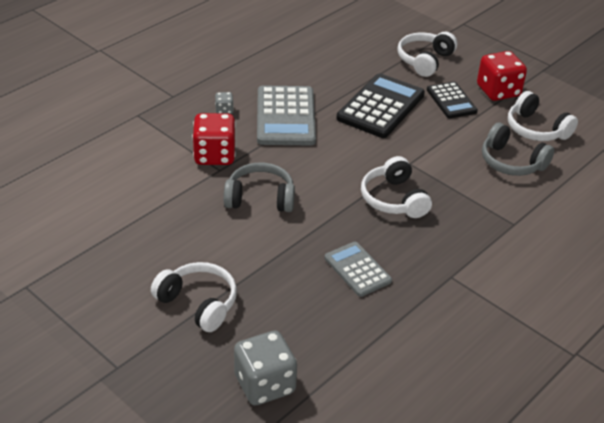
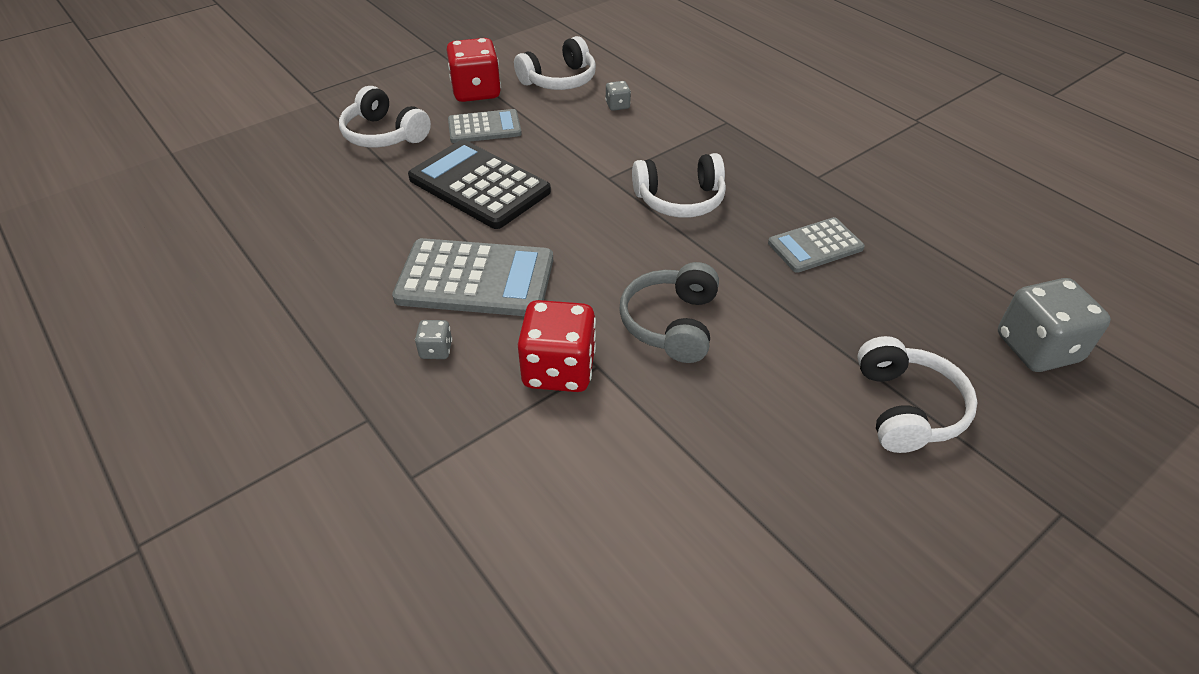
camera: 80 degrees left, 5 degrees up
white headphones [151,262,237,332] -> white headphones turned 135 degrees clockwise [857,336,978,453]
black calculator [427,82,478,118] -> grey calculator [448,109,522,143]
grey headphones [482,123,554,176] -> grey dice [605,81,631,111]

